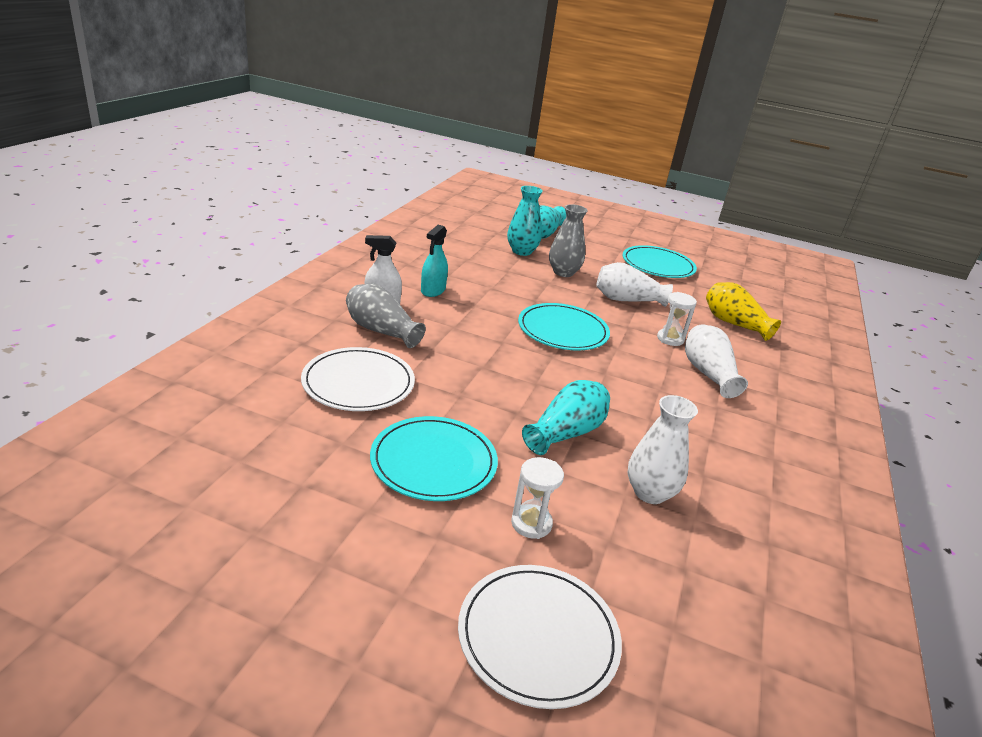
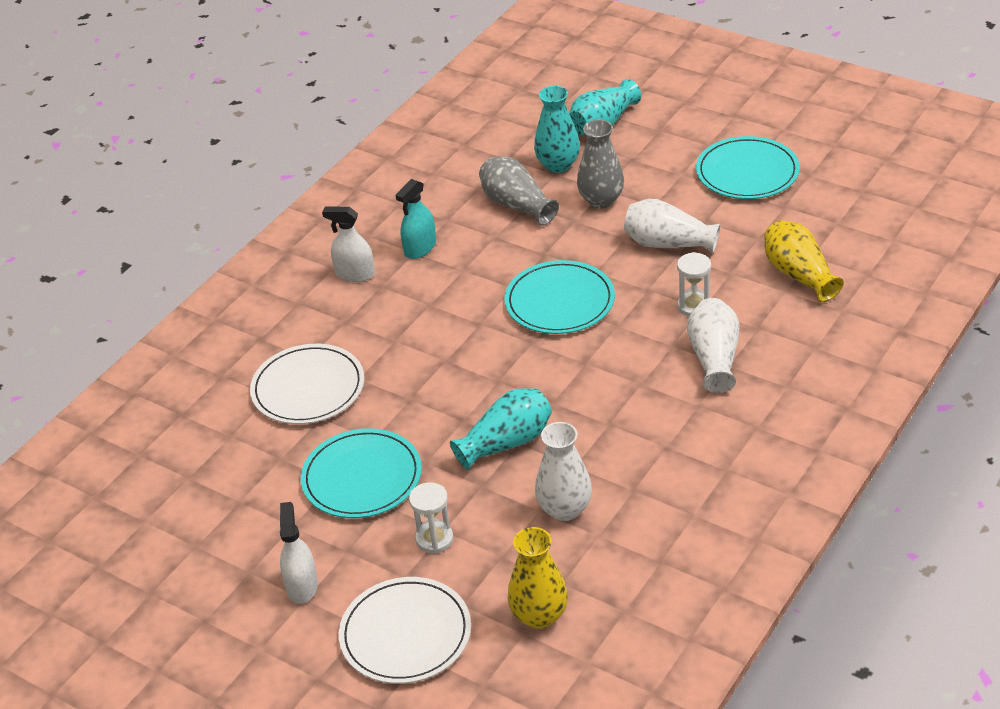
camera: 20 degrees right, 10 degrees up
grey vase [346,284,426,348] -> grey vase moved to [479,157,559,226]
none -> white spray bottle [280,502,318,604]
none -> yellow vase [508,527,568,629]

